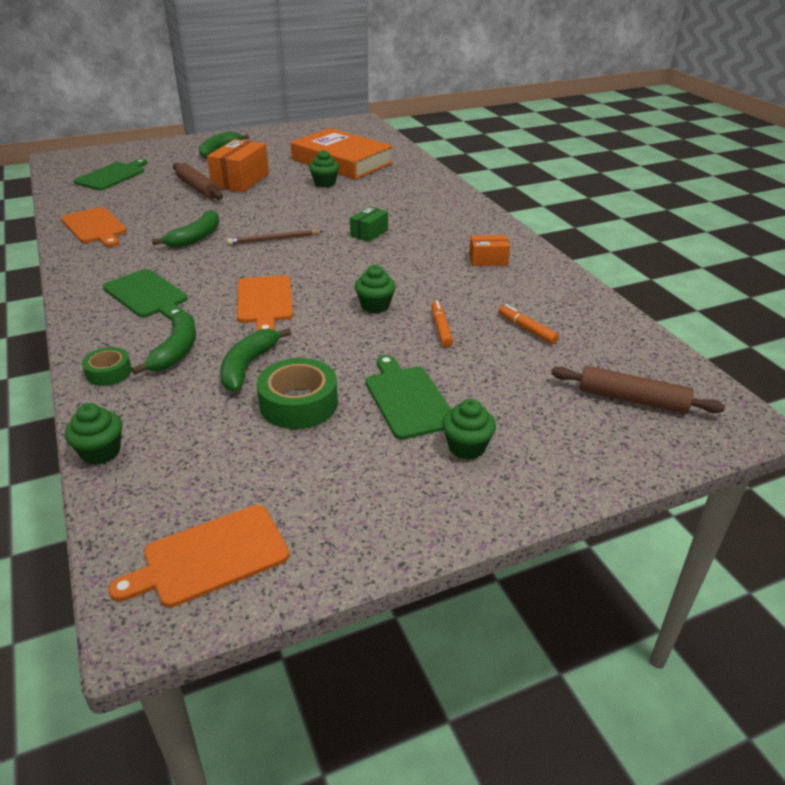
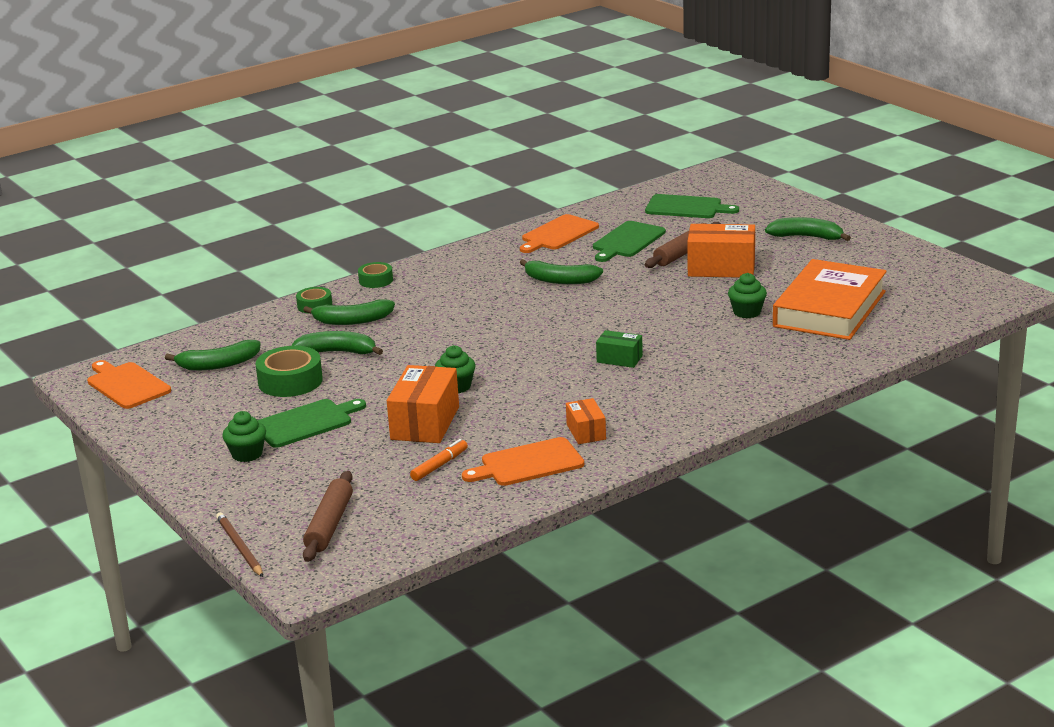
camera: 80 degrees right, 10 degrees down
green cupcake [65,403,122,465] -> none
green cutting board [103,269,188,320] -> green cutting board moved to [593,221,666,262]
brown pencil [227,230,324,245] -> brown pencil moved to [216,512,263,577]
orange cutting board [237,275,293,331] -> orange cutting board moved to [462,437,584,486]
orange marker [431,300,453,348] -> orange box [387,365,459,443]
none -> green banana [165,340,261,371]
none -> green tape [358,262,393,288]

